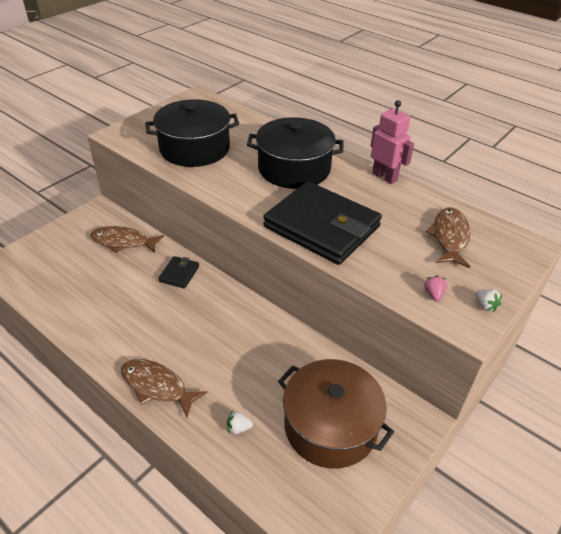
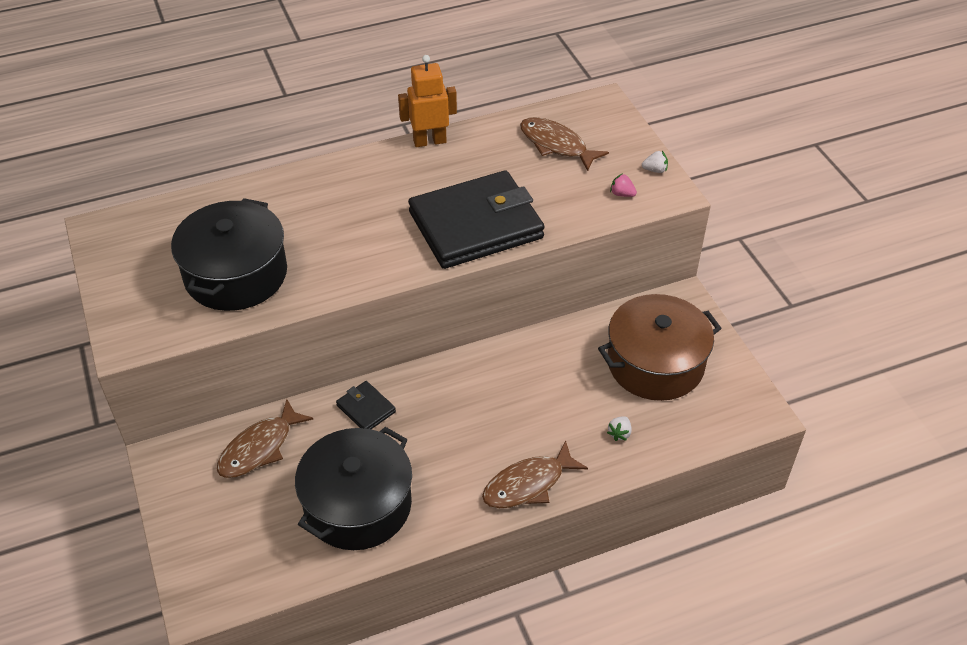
camera: 60 degrees left, 5 degrees up
black pot [247,117,343,189] -> black pot moved to [295,427,412,550]
pink robot [371,100,414,184] -> orange robot [398,55,457,147]

